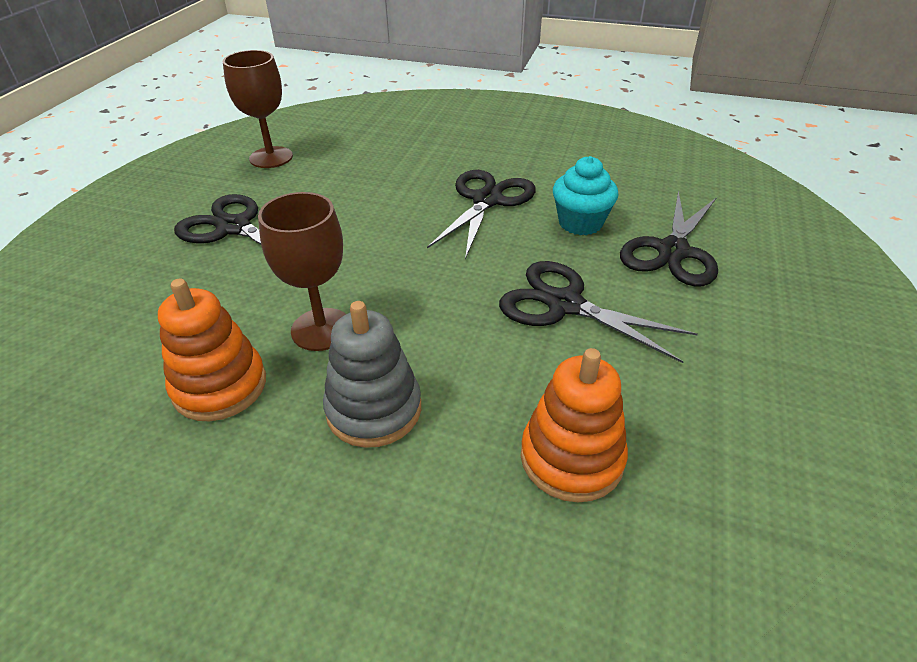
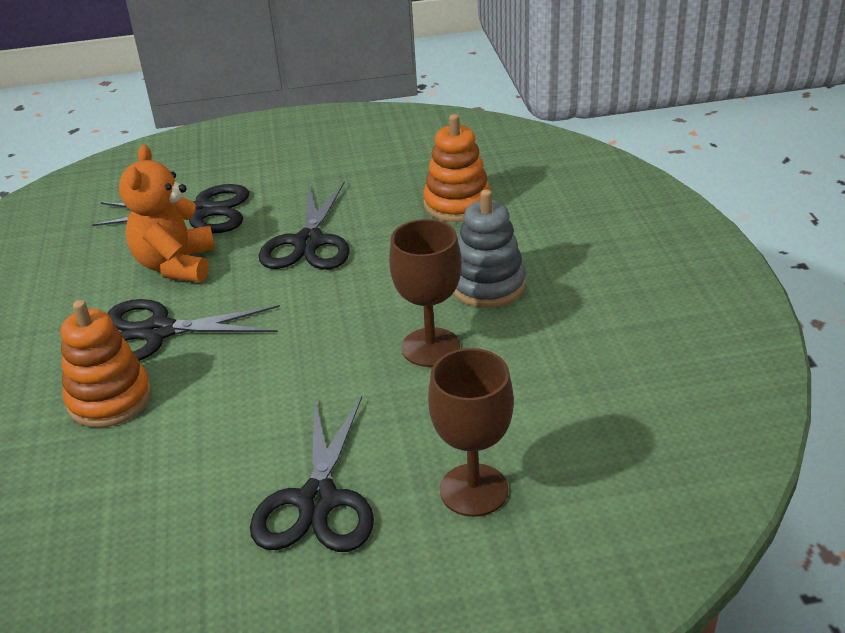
camera: 115 degrees left, 5 degrees down
orange stacking toy [158,278,266,421] -> orange stacking toy moved to [61,300,152,428]
brown goblet [223,50,293,168] -> brown goblet moved to [428,348,514,517]
turquoise cupcake [553,156,619,235] -> orange teddy bear [119,145,215,282]

